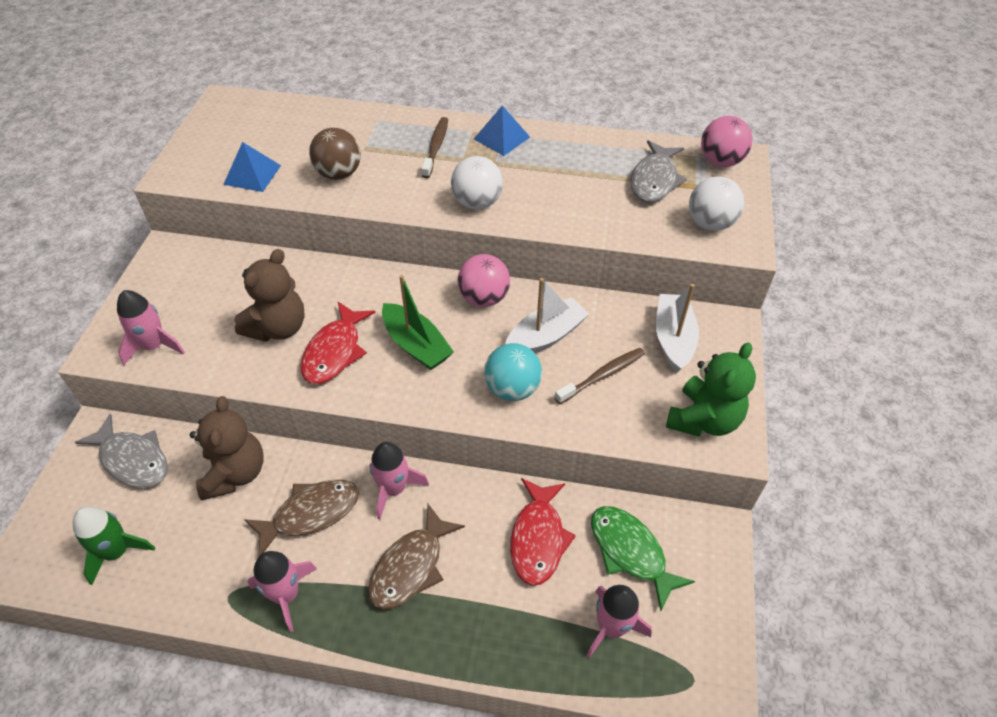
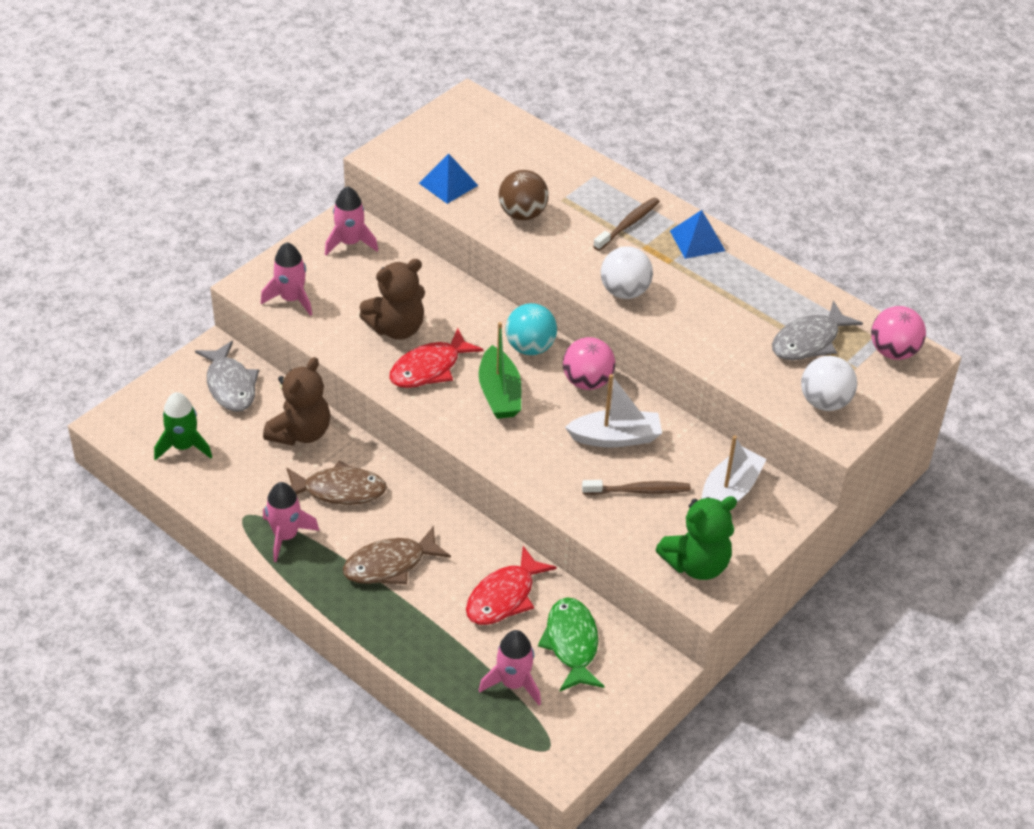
camera: 30 degrees right, 5 degrees down
pink rocket [370,442,429,520] -> pink rocket moved to [325,186,378,255]
turquoise ball [484,343,542,401] -> turquoise ball moved to [506,303,557,355]

